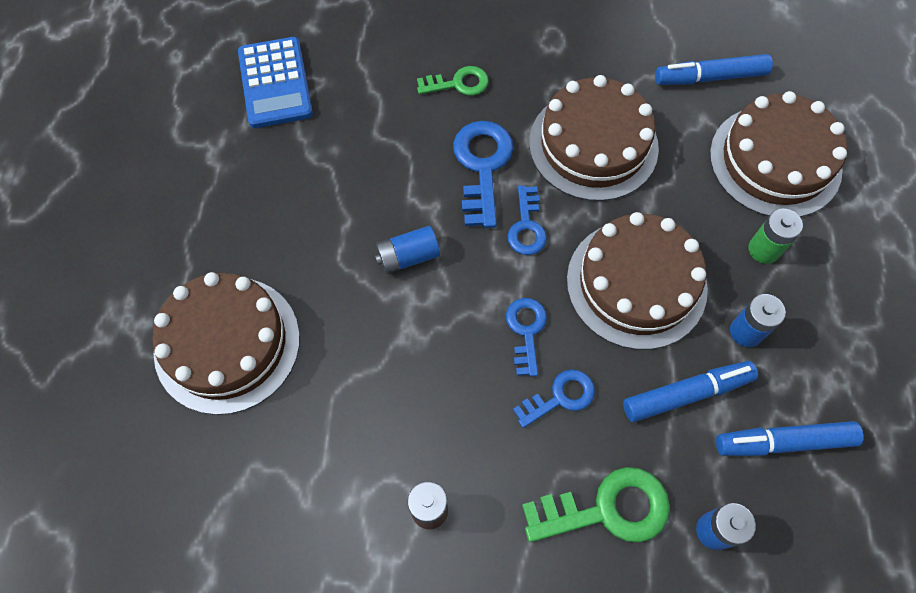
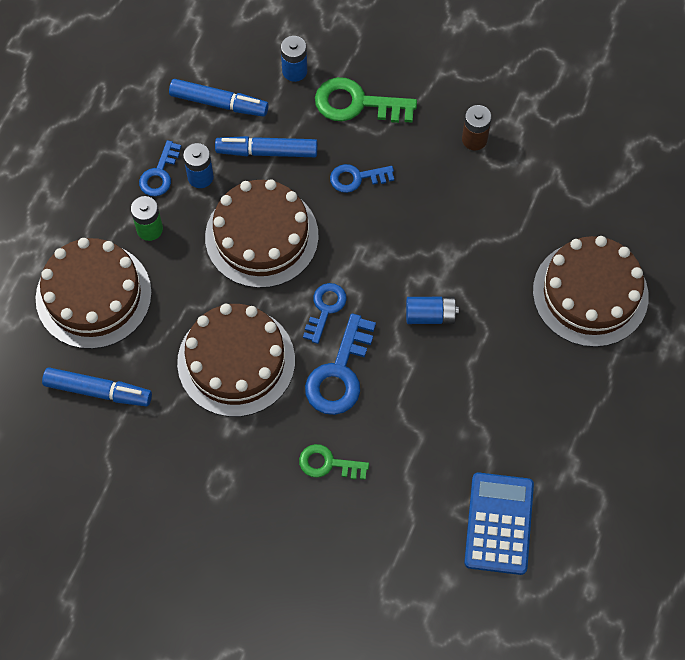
camera: 160 degrees left, 0 degrees up
blue key [506,298,547,377] -> blue key moved to [139,140,182,196]

